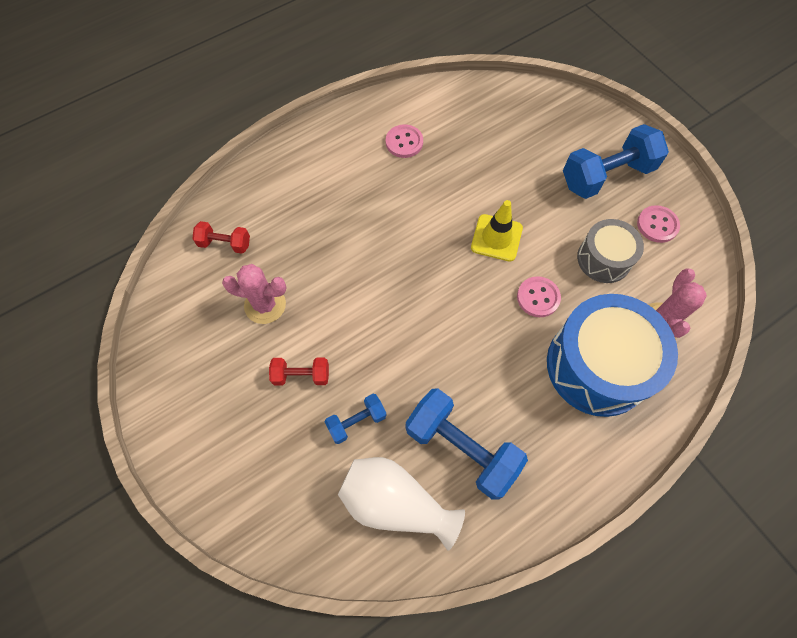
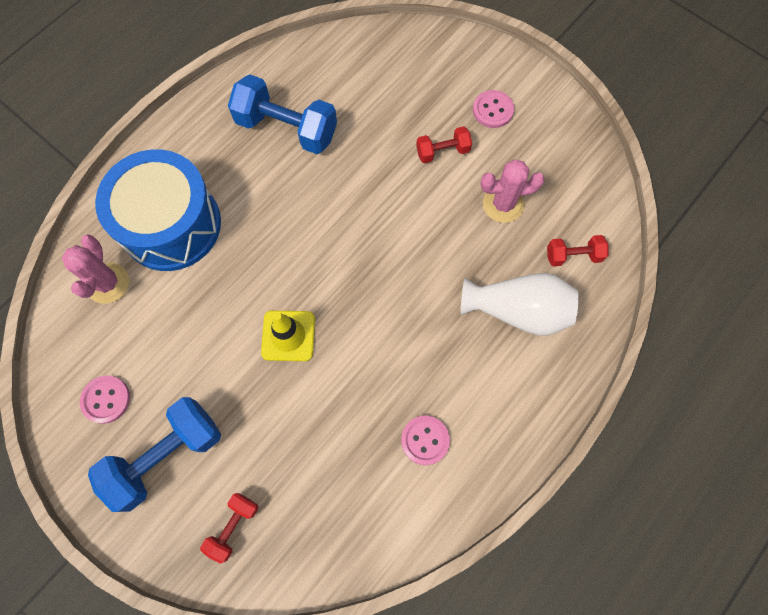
camera: 165 degrees right, 5 degrees up
blue dumbbell [325,394,387,444] -> none
white vase [338,457,465,551] -> white vase moved to [461,273,579,336]
pink button [517,276,561,317] -> pink button moved to [473,90,514,128]
grey drum [577,219,644,283] -> none
none -> red dumbbell [200,493,259,564]

